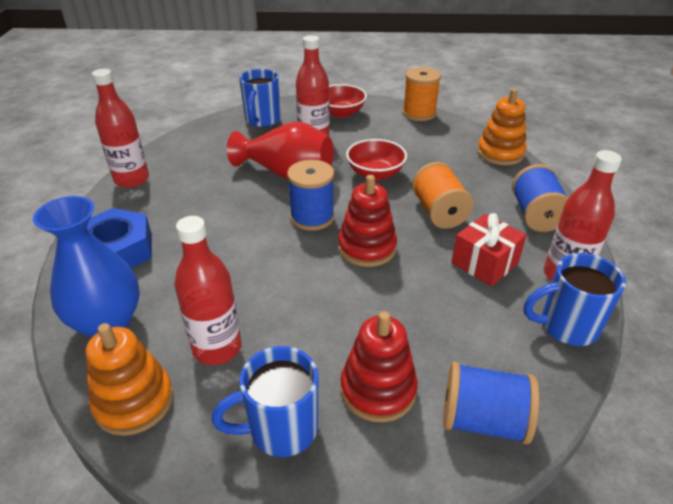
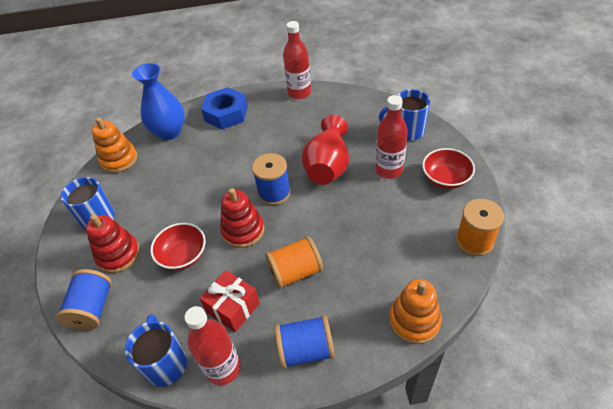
camera: 85 degrees right, 10 degrees up
red bottle [174,216,241,365] -> none
red bowl [346,139,407,180] -> red bowl moved to [150,223,206,270]

